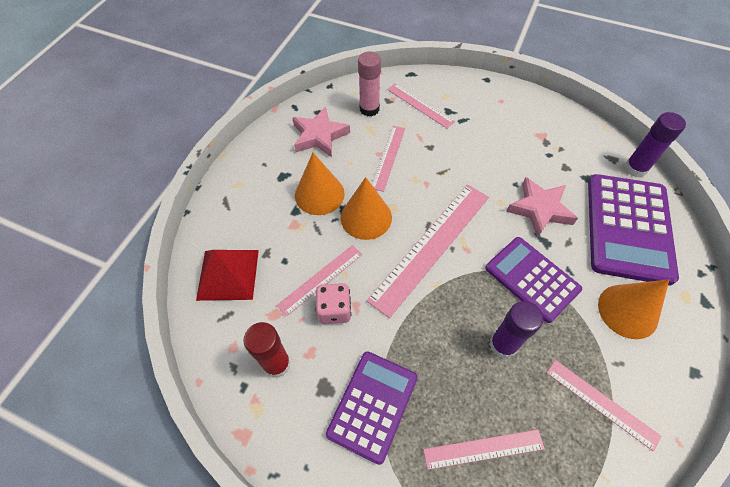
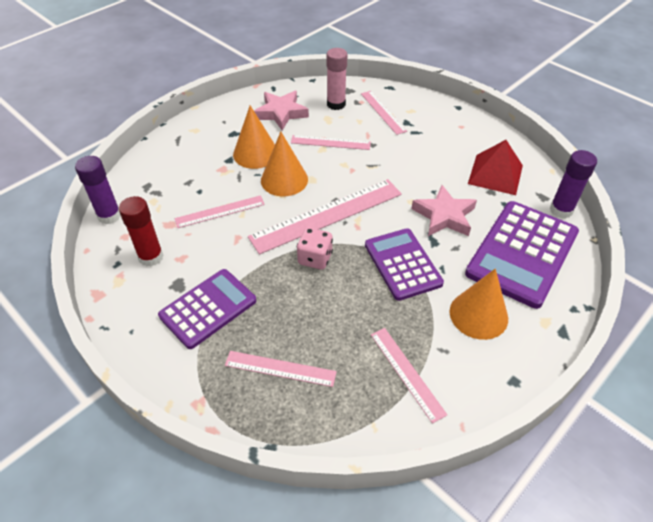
camera: 20 degrees right, 10 degrees down
red pyramid [196,250,259,301] -> red pyramid moved to [468,140,523,195]
pink dice [316,283,351,324] -> pink dice moved to [297,228,333,270]
pink ruler [372,126,405,192] -> pink ruler turned 60 degrees clockwise [291,135,371,150]
purple glue stick [489,301,543,359] -> purple glue stick moved to [75,156,121,224]

